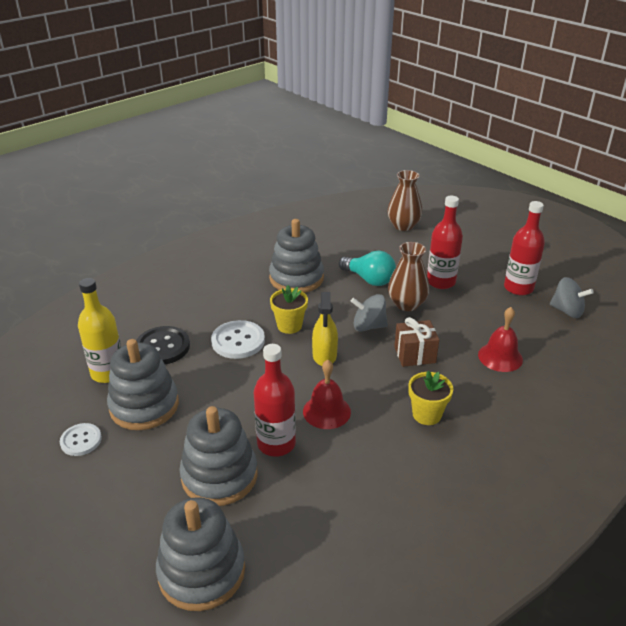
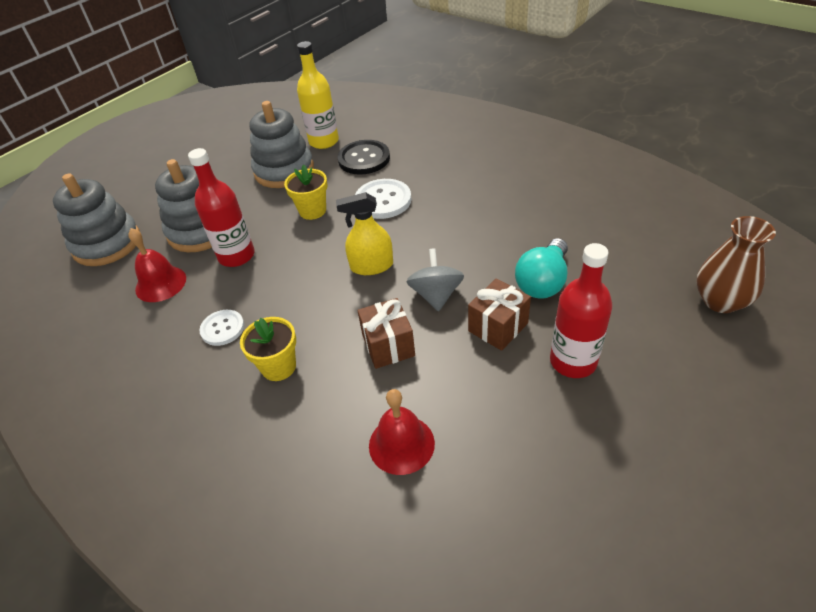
camera: 85 degrees right, 10 degrees up
white button [60,423,102,456] -> white button moved to [199,310,244,346]
grey stacking toy [269,219,324,293] -> none
yellow flower pot [270,285,308,334] -> yellow flower pot moved to [284,165,328,220]
red bell [303,360,351,429] -> red bell moved to [128,228,186,302]
brown vase [388,242,429,311] -> brown gift [468,278,531,351]
red bottle [504,201,545,295] -> none
grey spinning top [550,277,594,318] -> none

